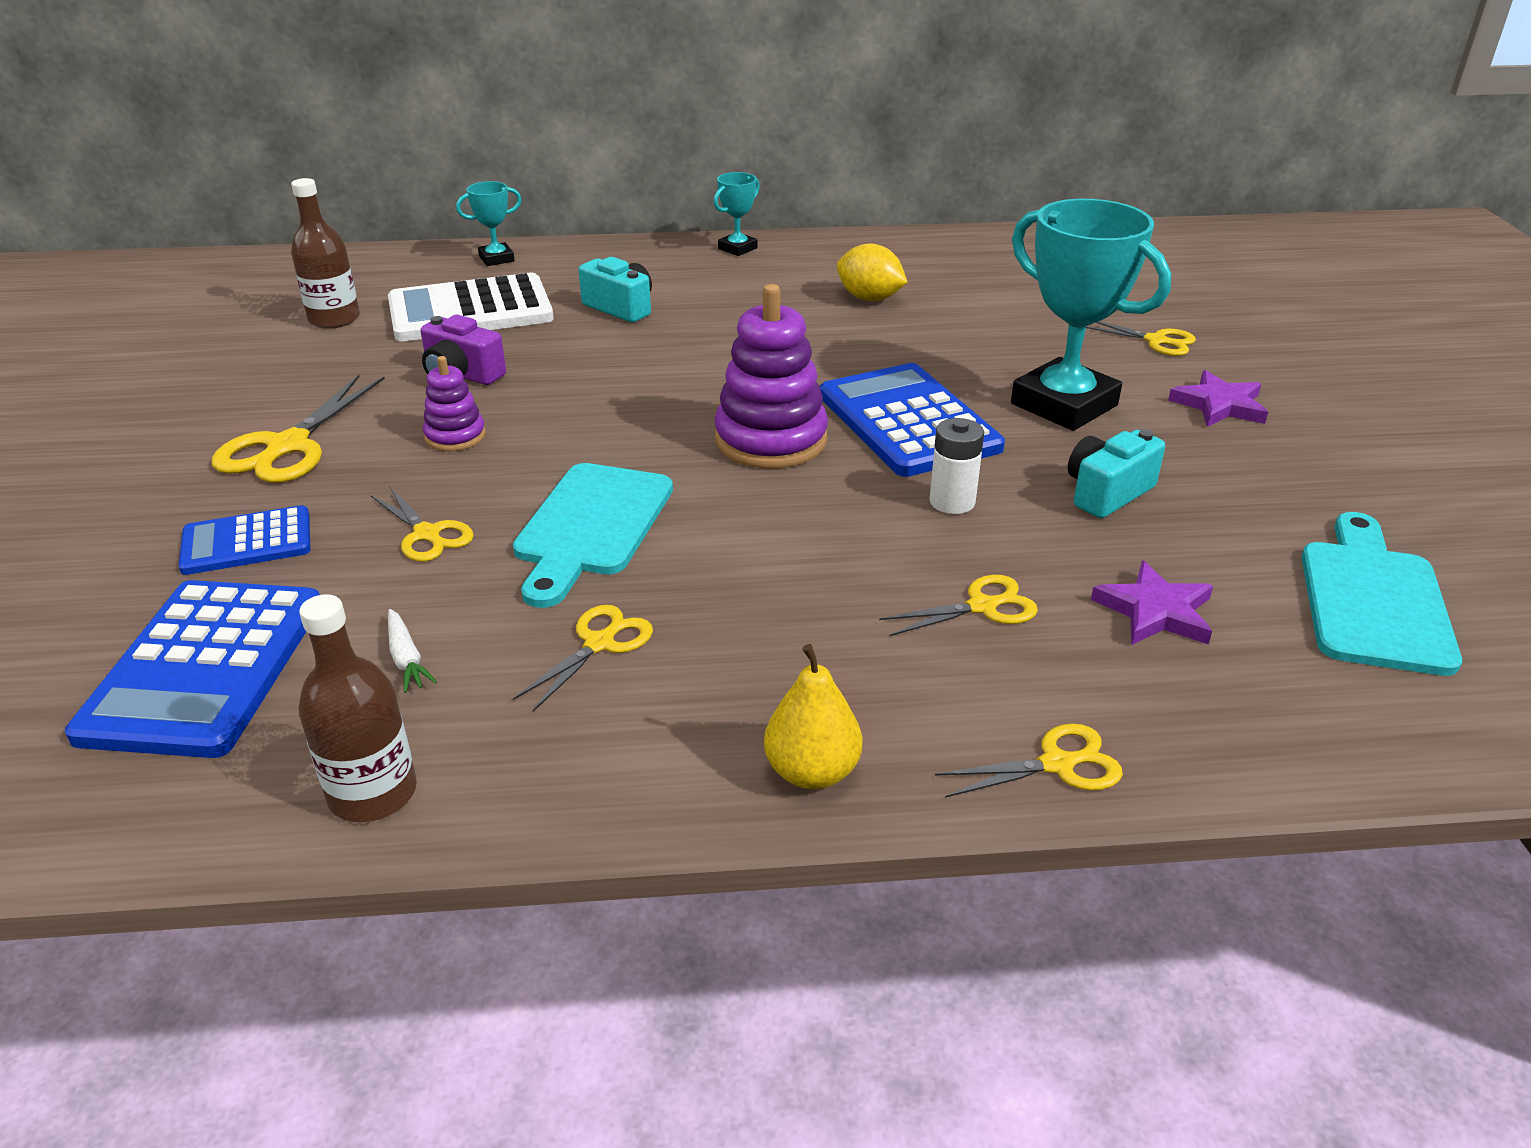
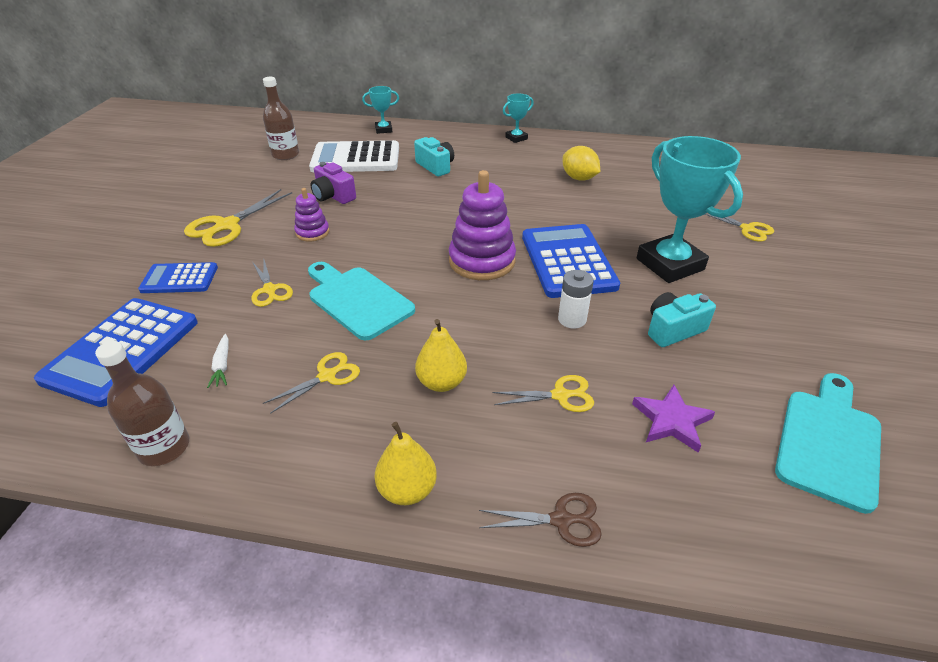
camera: 15 degrees right, 5 degrees up
turquoise cutting board [513,463,673,608] -> turquoise cutting board turned 105 degrees clockwise [308,262,415,341]
yellow scissors [935,724,1123,798] -> brown scissors [479,493,602,547]
purple star [1168,370,1268,427] -> none
none -> yellow pear [415,319,467,392]

